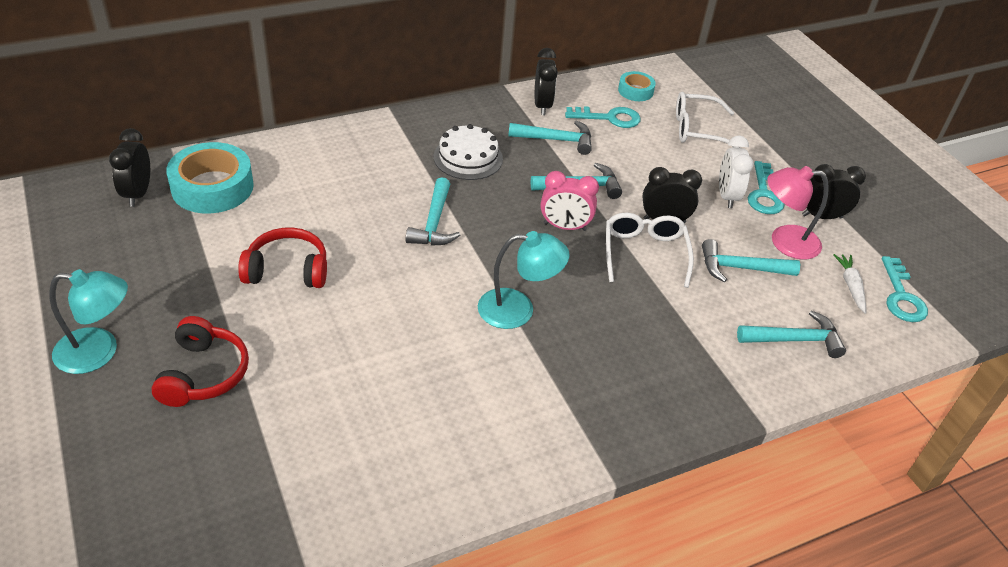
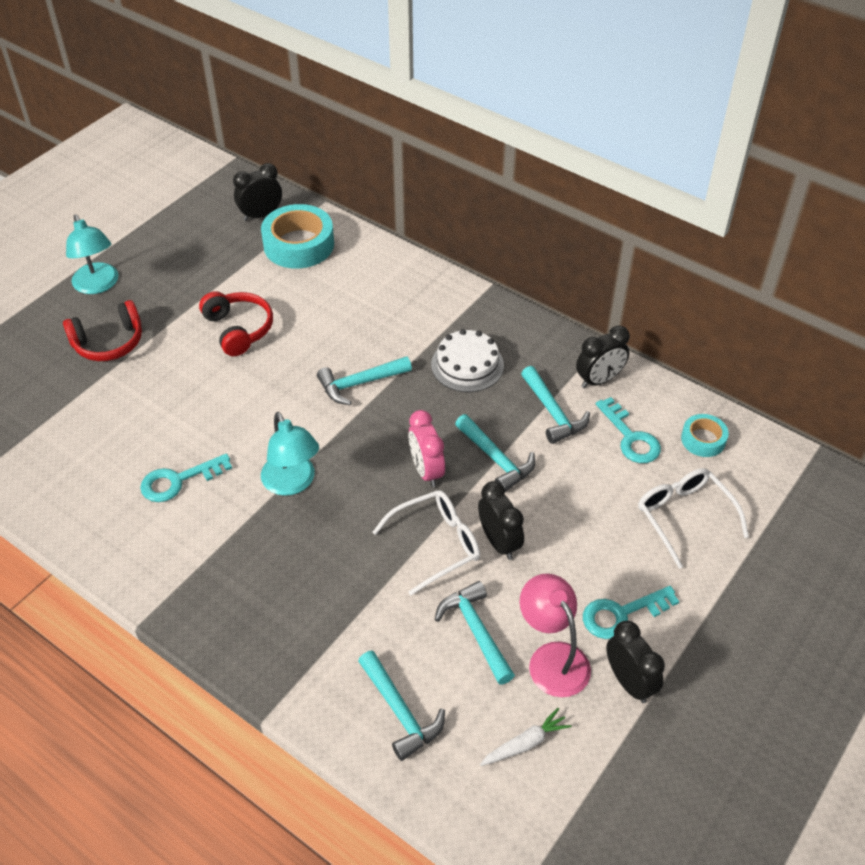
camera: 65 degrees right, 5 degrees up
white clock [719,135,754,208] -> none
turquoise key [882,256,928,322] -> turquoise key moved to [140,453,232,502]

